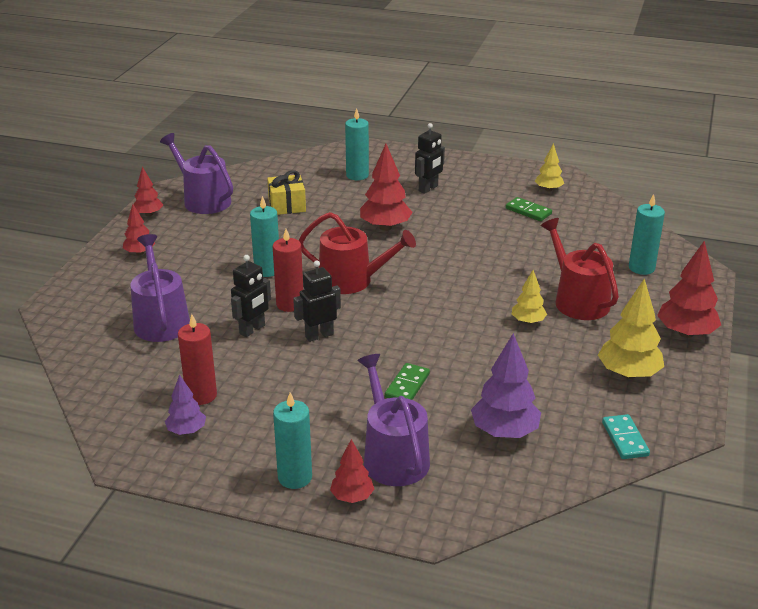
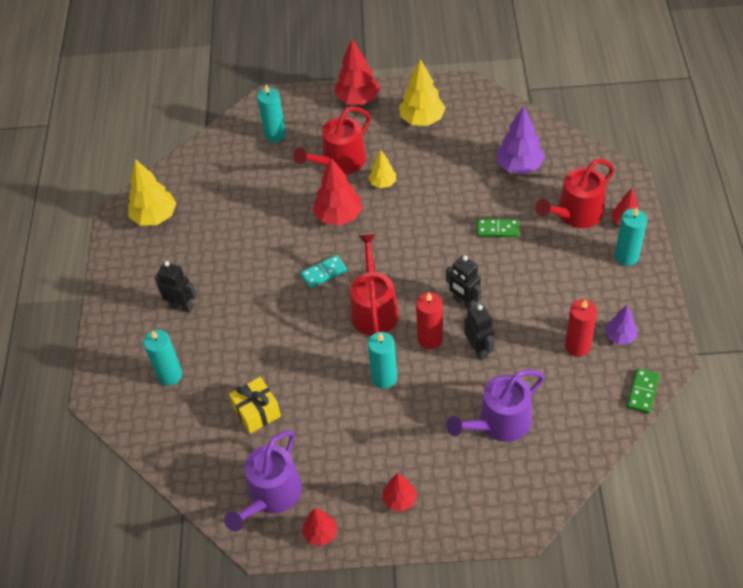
camera: 105 degrees left, 20 degrees up
black robot [231,255,271,337] -> black robot turned 45 degrees clockwise [464,304,494,361]
purple watering can [357,354,430,486] -> red watering can [535,159,614,228]
red tree [360,144,413,231] -> red tree moved to [313,158,362,226]
green domino [506,197,552,221] -> green domino moved to [627,368,660,414]
yellow tree [535,143,564,191] -> yellow tree [128,159,176,226], size x1.70
turquoise domino [602,414,650,459] -> turquoise domino moved to [301,255,347,288]

